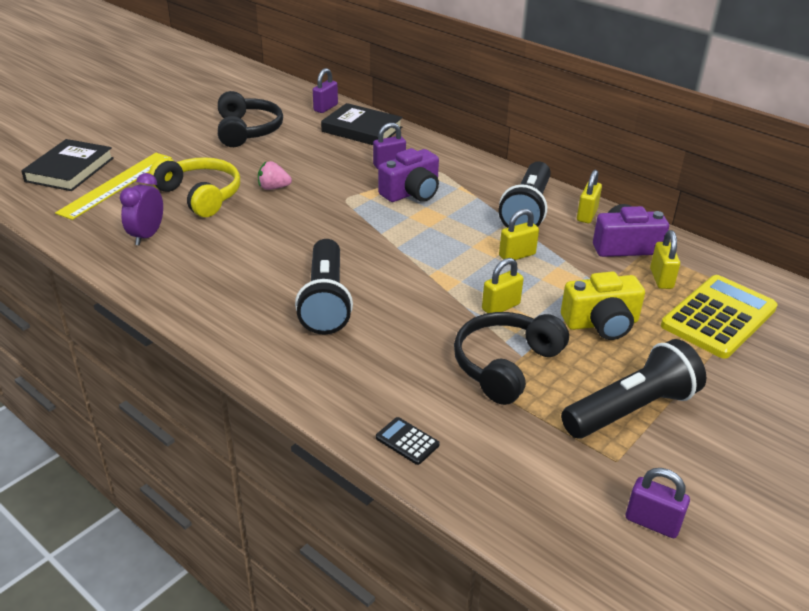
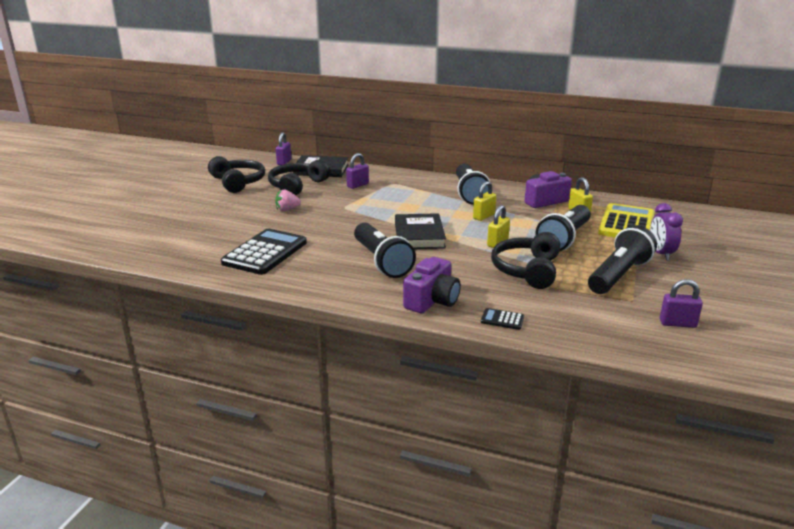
camera: 20 degrees left, 10 degrees down
black book [21,139,114,191] -> black book moved to [395,213,446,249]
yellow ruler [55,153,172,220] -> none
purple clock [120,173,163,246] -> purple clock moved to [650,203,683,260]
yellow headphones [149,157,240,217] -> none
purple camera [378,148,439,202] -> purple camera moved to [403,257,461,313]
yellow camera [561,271,645,340] -> black flashlight [536,205,591,252]
yellow padlock [577,170,602,223] -> none
none -> black calculator [221,229,307,275]
none -> black headphones [268,159,330,196]

